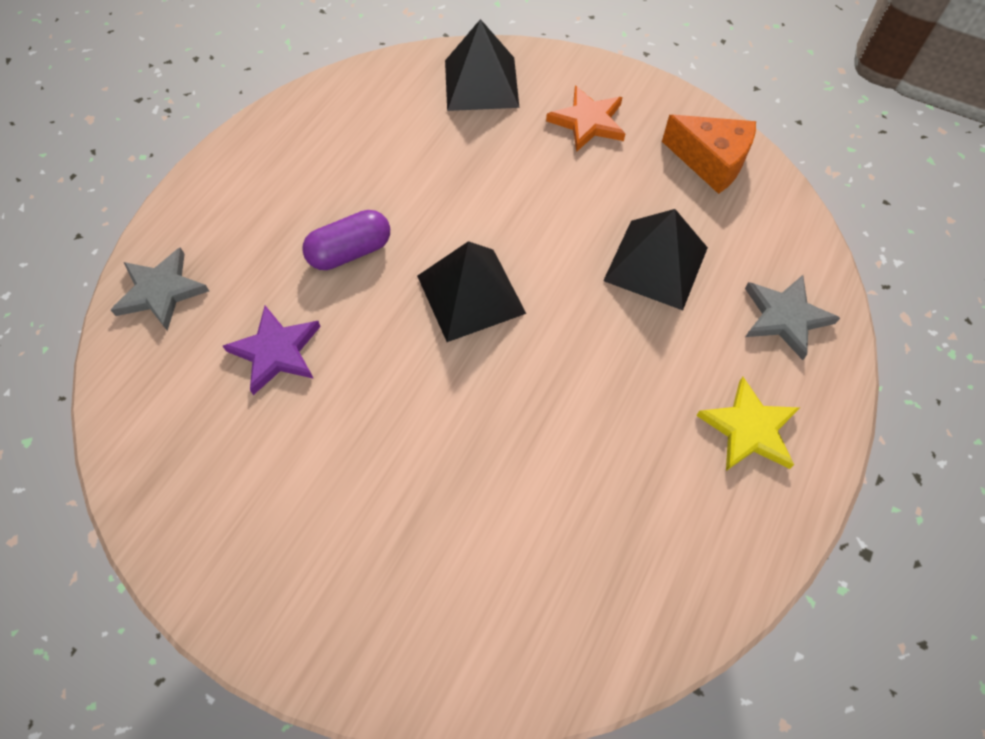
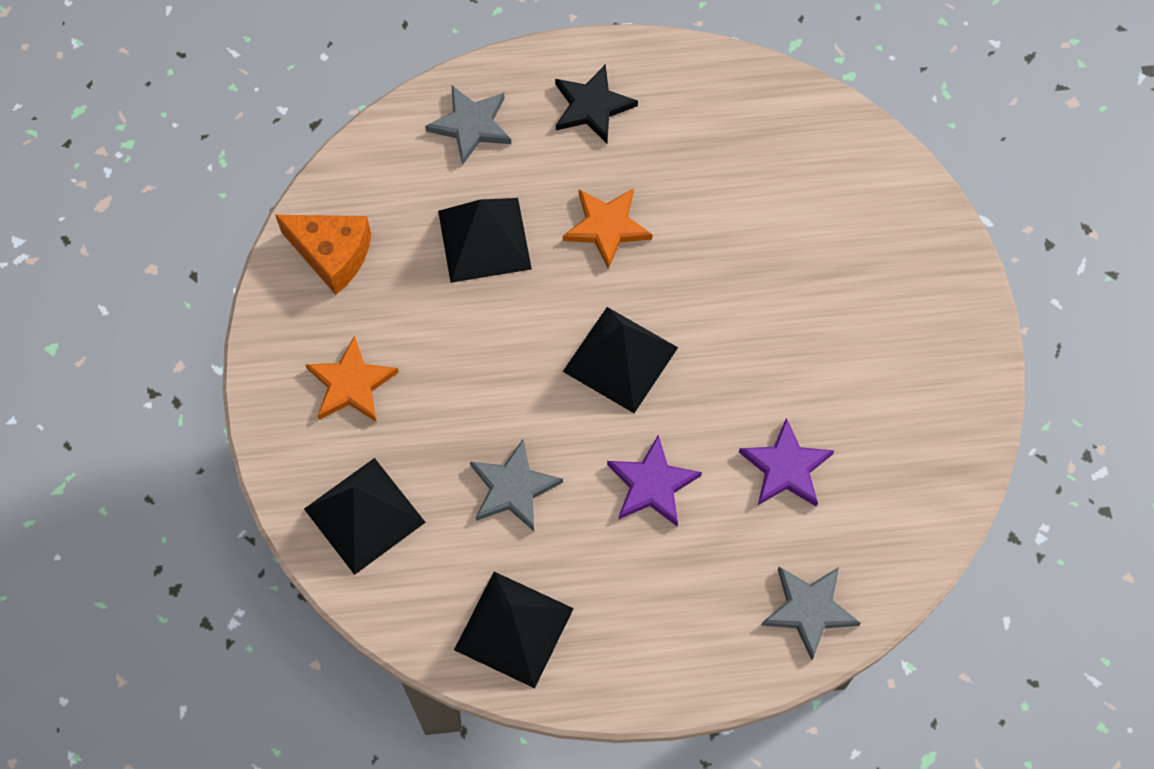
camera: 125 degrees left, 5 degrees up
purple capsule [302,210,390,270] -> purple star [607,435,702,526]
orange cheese [662,115,756,194] -> orange cheese turned 120 degrees clockwise [275,215,371,295]
yellow star [696,377,800,471] -> black star [555,64,638,144]
none -> black pyramid [454,572,574,688]
none -> grey star [470,439,563,531]
none -> orange star [563,188,653,269]

